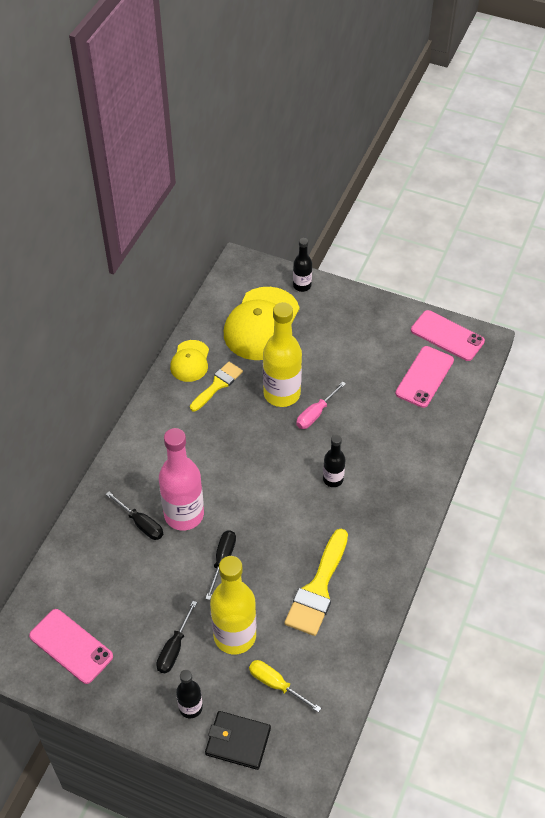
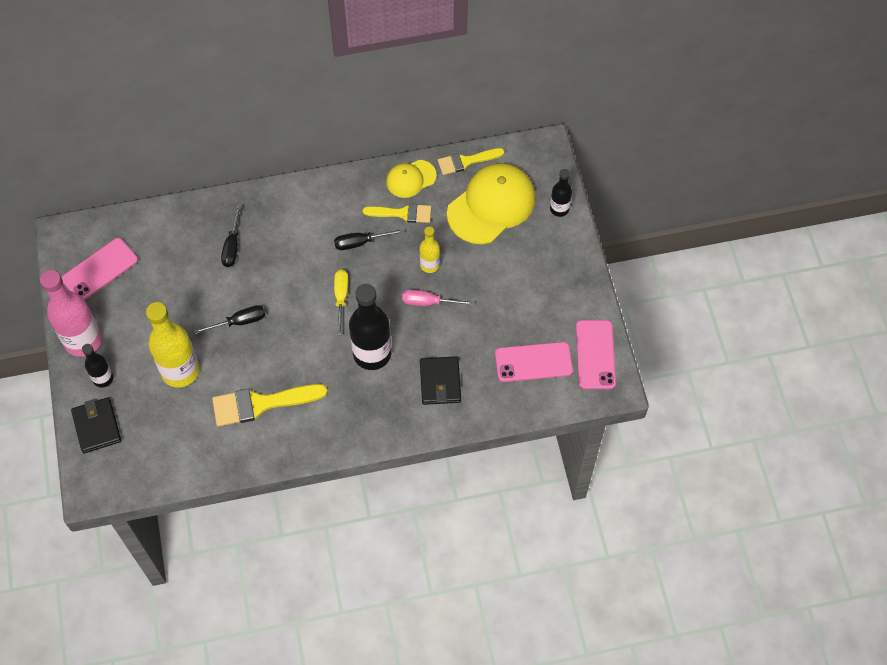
camera: 55 degrees right, 10 degrees up
pink phone [29,609,113,684] -> pink phone turned 45 degrees clockwise [62,238,138,300]
black screwdriver [156,601,197,673] -> black screwdriver moved to [334,229,404,250]
pink bottle [159,428,204,531] -> pink bottle moved to [40,270,102,357]
yellow cap [224,287,300,360] -> yellow cap turned 150 degrees clockwise [447,163,536,244]
yellow screwdriver [249,660,321,712] -> yellow screwdriver moved to [334,269,348,335]
yellow bottle [263,302,302,407] -> yellow bottle [419,226,440,273], size x0.53
black bottle [323,435,345,487] -> black bottle [349,284,391,370], size x1.88
none -> black wallet [420,356,461,405]
none -> yellow brush [438,148,504,175]

